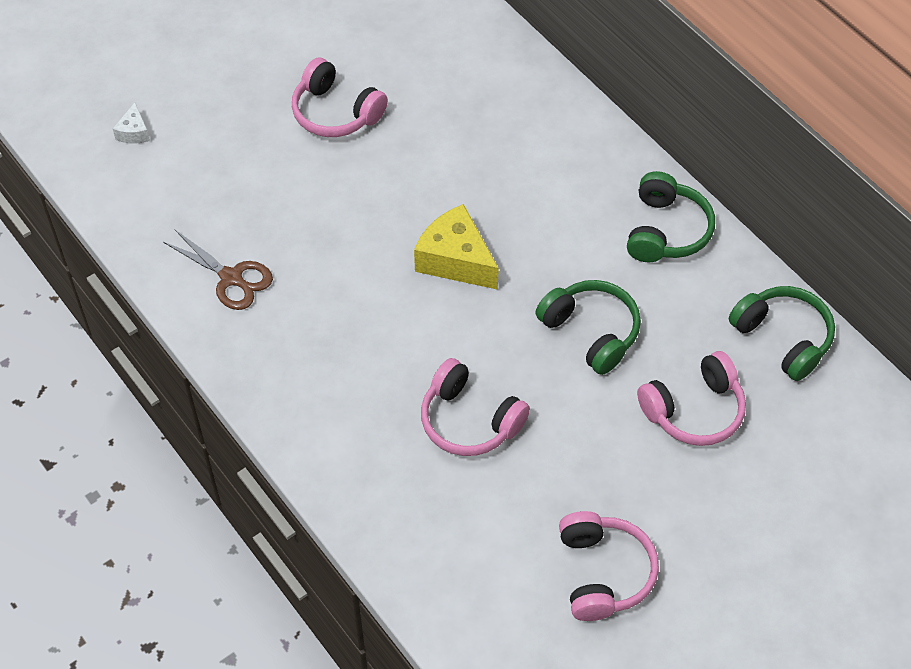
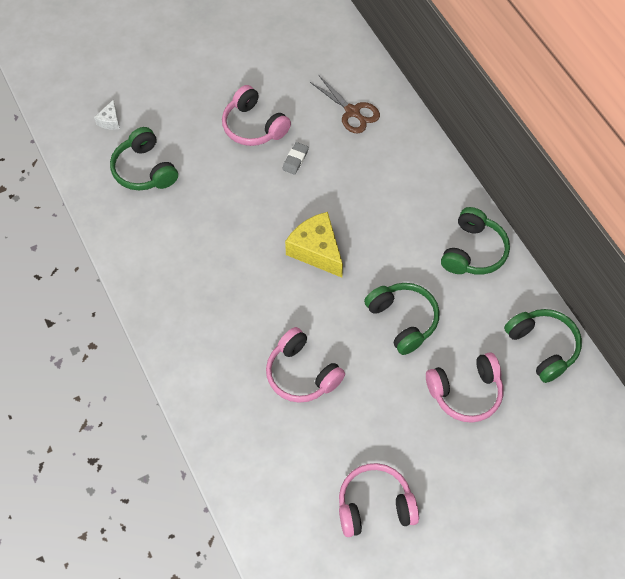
camera: 10 degrees right, 5 degrees up
brown scissors [163,229,273,310] -> brown scissors moved to [310,76,380,133]
pink headphones [559,511,659,621] -> pink headphones turned 105 degrees counterclockwise [339,463,419,537]
none -> green headphones [110,127,178,190]
none -> grey eraser [282,142,309,175]

